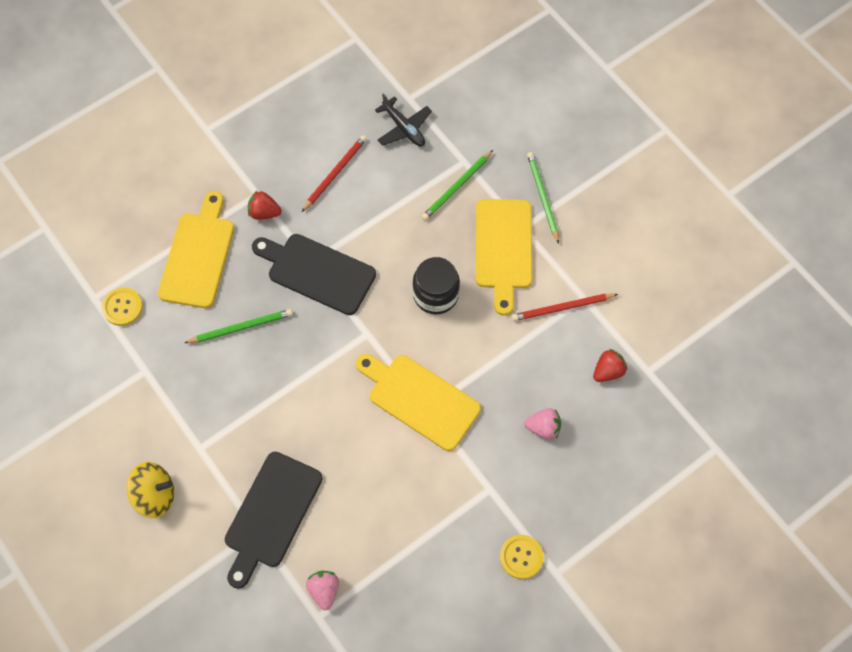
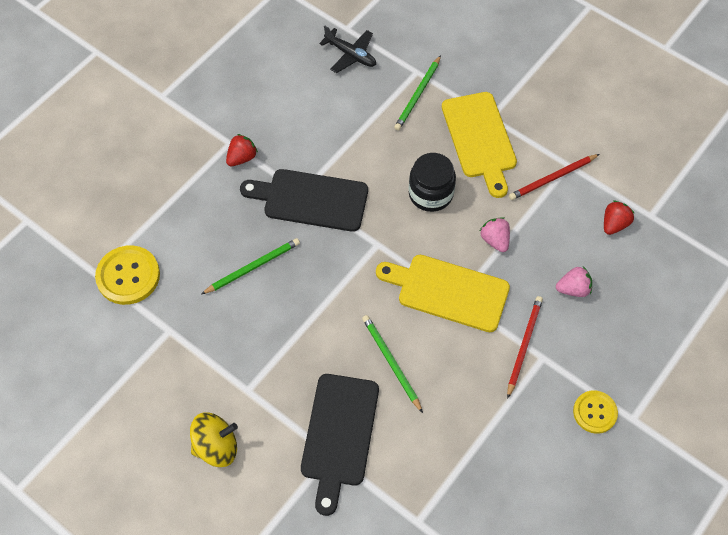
camera: 15 degrees left, 5 degrees down
yellow button [102,288,143,326] -> yellow button [95,245,160,305], size x1.54
yellow cutting board [158,191,234,308] -> none
red strawberry [248,191,282,220] -> red strawberry turned 135 degrees clockwise [226,134,258,166]
red pencil [302,135,367,212] -> red pencil moved to [507,296,543,399]
pink strawberry [306,571,339,610] -> pink strawberry moved to [480,217,510,252]
green pencil [527,152,559,244] -> green pencil moved to [362,315,423,413]

